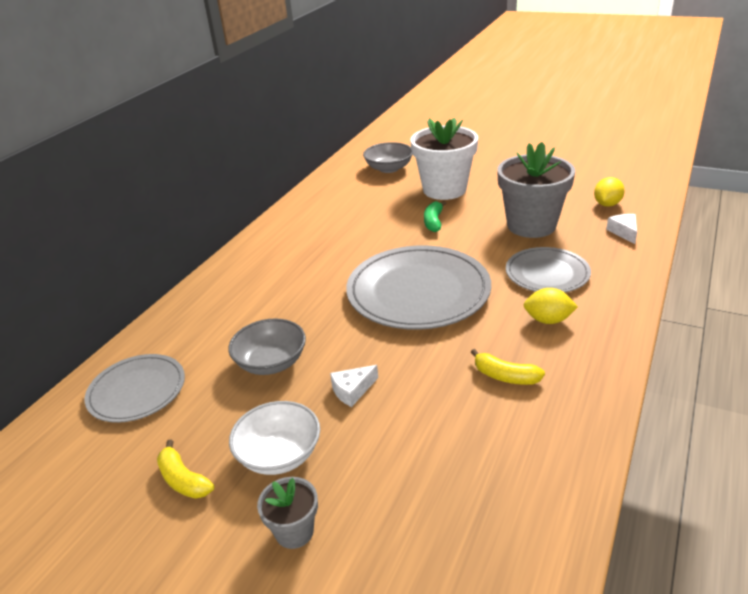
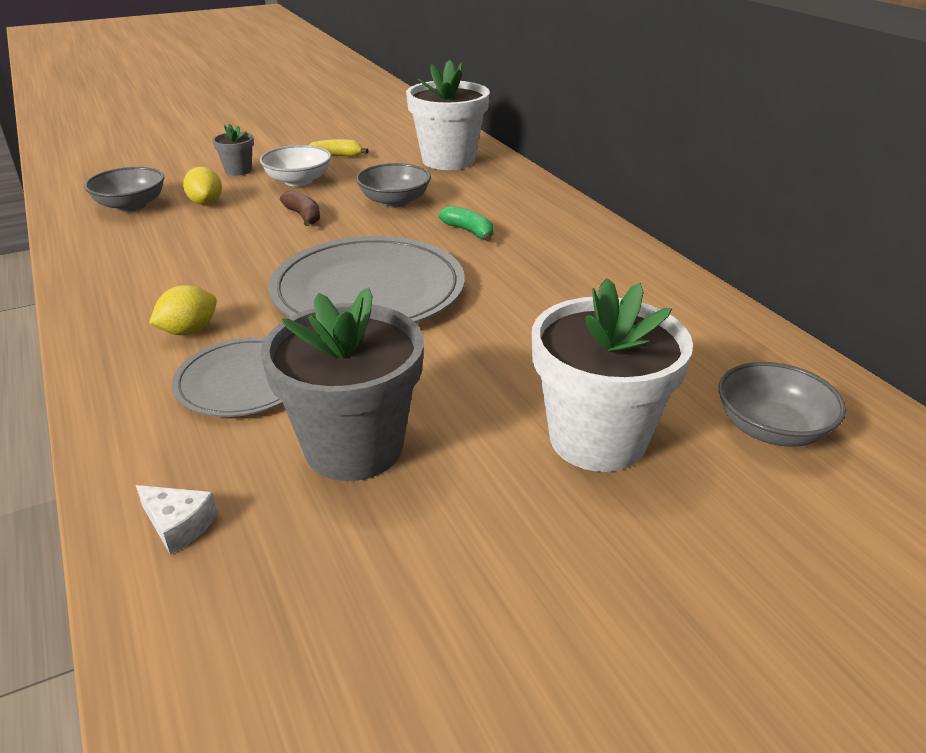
camera: 125 degrees right, 0 degrees up
grey plate [85,354,185,423] -> white flower pot [406,60,490,170]
white cheese [330,365,378,407] -> brown banana [280,190,320,226]
green banana [424,201,447,232] -> green banana moved to [439,206,494,241]
yellow banana [471,349,545,385] -> none
yellow lemon [594,177,625,207] -> yellow lemon moved to [183,167,222,205]
none -> grey bowl [84,167,165,212]

